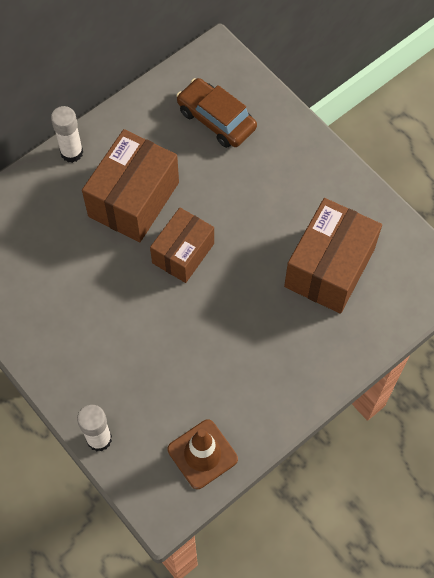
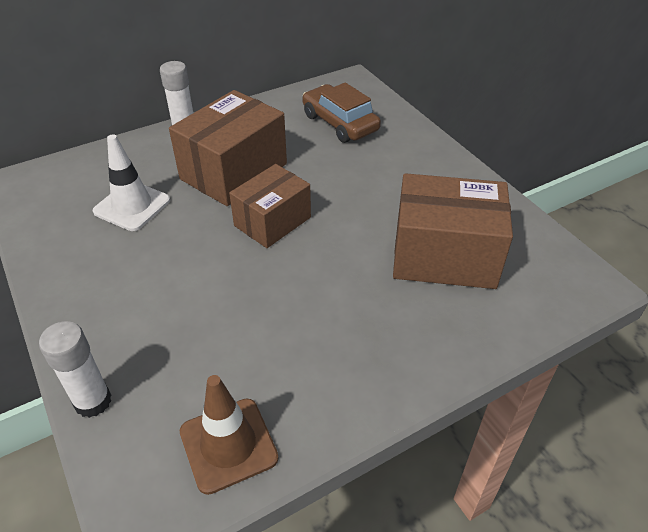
camera: 10 degrees right, 20 degrees down
brown box [284,198,382,314] -> brown box turned 60 degrees clockwise [393,173,513,289]
none -> white traffic cone [93,135,170,231]

